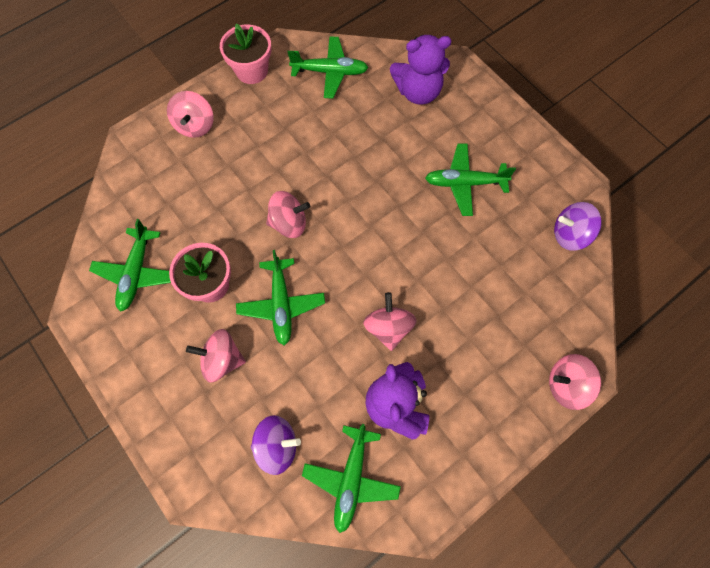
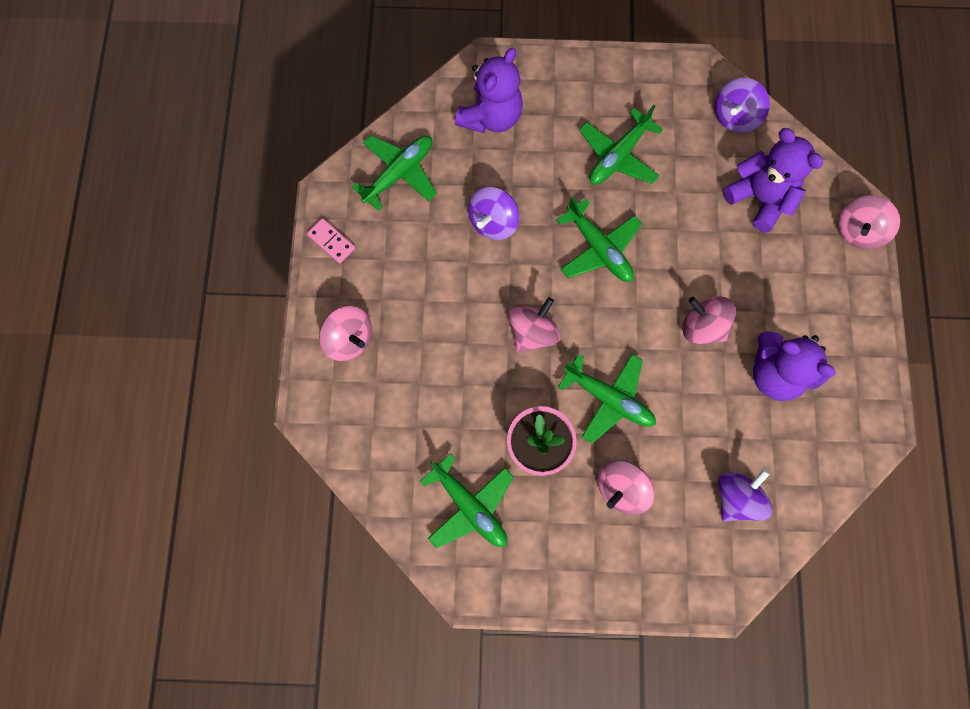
camera: 50 degrees left, 5 degrees up
pink flower pot [220,24,271,84] -> pink domino [307,218,355,263]
green plane [302,424,401,533] -> green plane moved to [556,197,642,282]
none -> purple spinning top [468,187,519,240]
none -> purple teddy bear [723,128,823,233]

